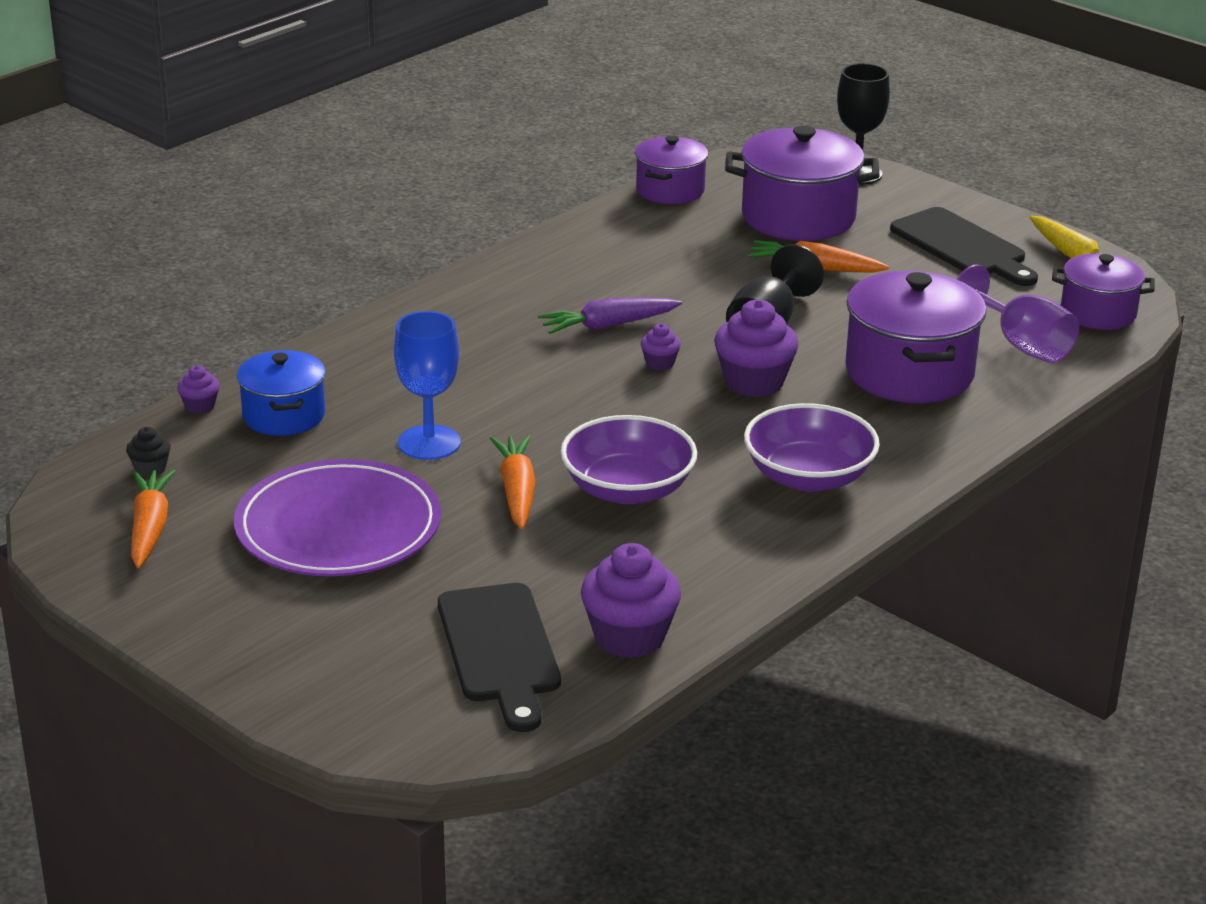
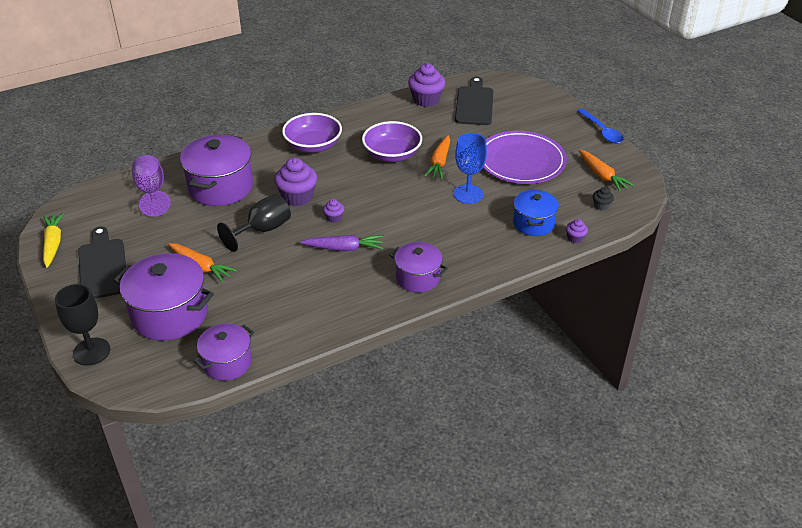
camera: 160 degrees left, 10 degrees up
orange carrot [131,469,175,568] -> orange carrot turned 45 degrees counterclockwise [579,149,634,192]
purple pot [1052,253,1155,330] -> purple pot moved to [390,242,448,293]
none -> blue spoon [577,108,624,143]

